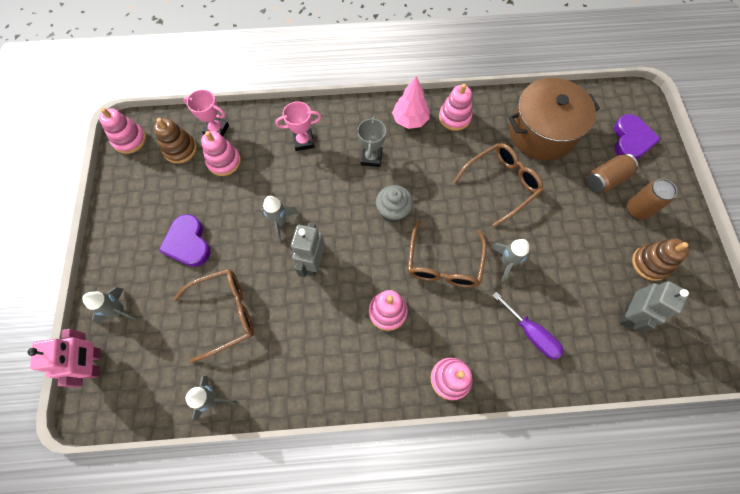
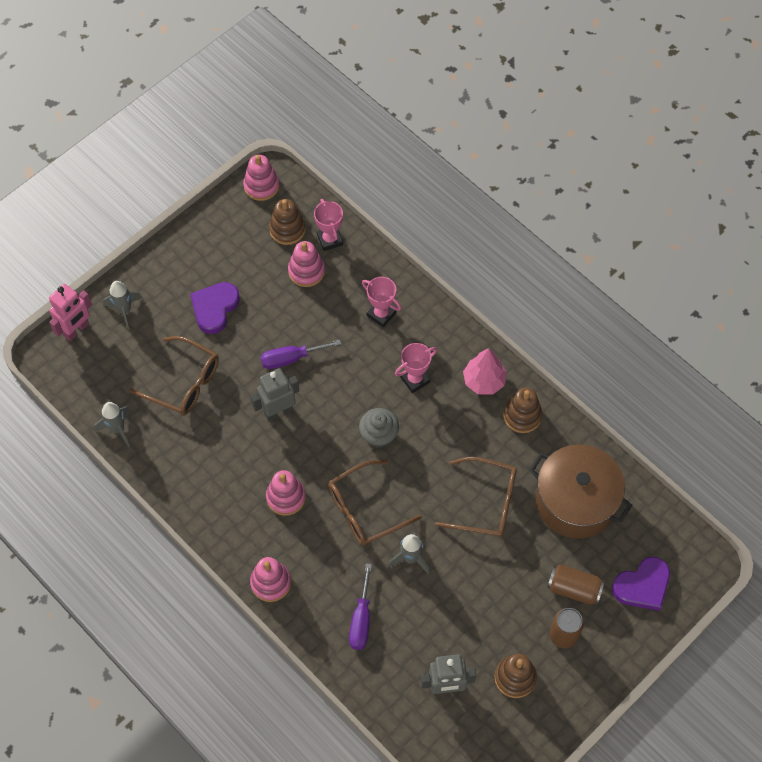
camera: 50 degrees right, 5 degrees down
grey rocket [260,196,299,242] -> purple screwdriver [261,339,341,369]
grey trophy [357,116,386,167] -> pink trophy [395,343,437,393]
pink stacking toy [439,84,472,131] -> brown stacking toy [503,388,542,433]

